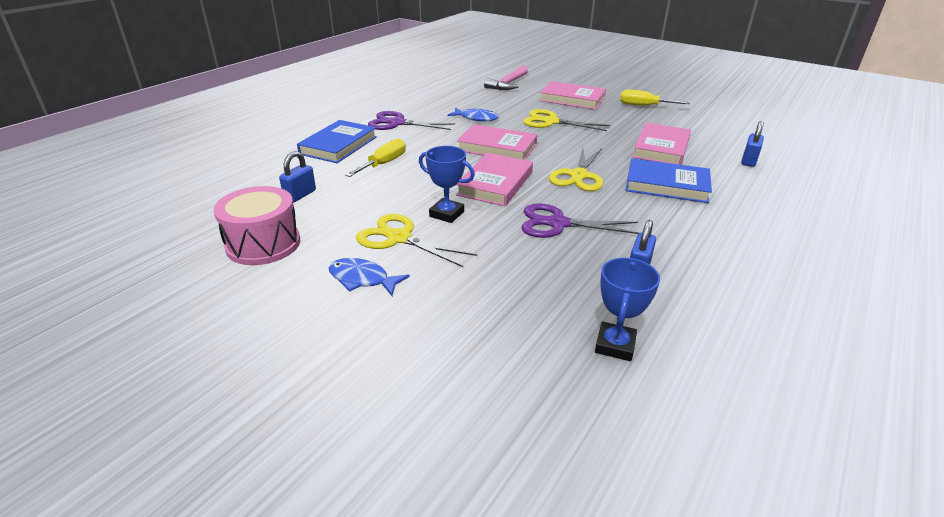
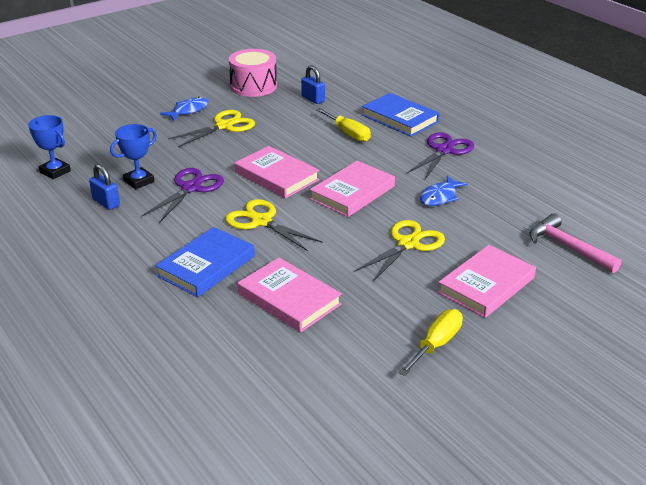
camera: 110 degrees right, 0 degrees up
blue trophy [419,146,475,223] -> blue trophy moved to [110,124,157,189]
blue padlock [741,121,764,167] -> none

